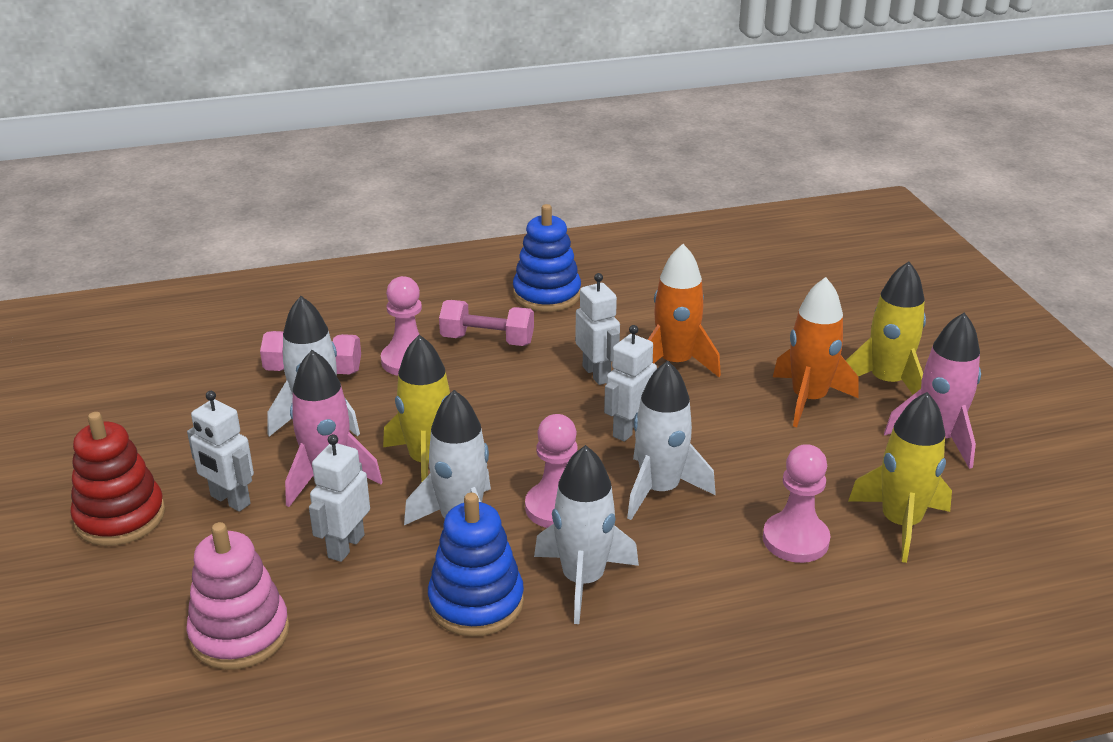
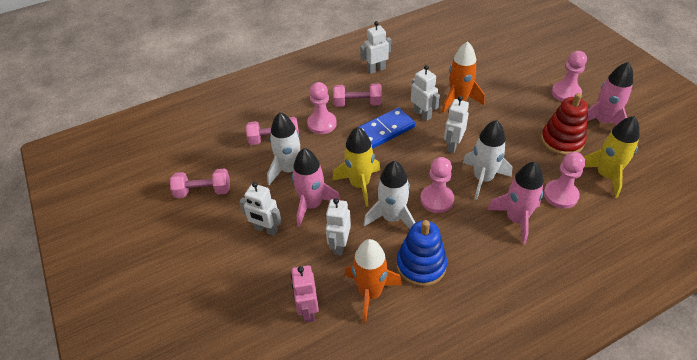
camera: 10 degrees left, 15 degrees up
red stacking toy [71,412,165,546] -> red stacking toy moved to [541,93,588,156]
pink stacking toy [186,522,289,670] -> pink robot [291,265,319,323]
blue stacking toy [513,204,581,312] -> white robot [360,21,391,74]
white rocket [534,445,639,624] -> none
orange rocket [773,277,859,427] -> orange rocket moved to [345,239,402,324]
yellow rocket [846,261,926,395] -> pink pawn [552,51,587,101]
none -> pink dumbbell [170,168,230,198]
none -> blue domino [353,108,415,149]
none -> pink rocket [487,162,544,245]

